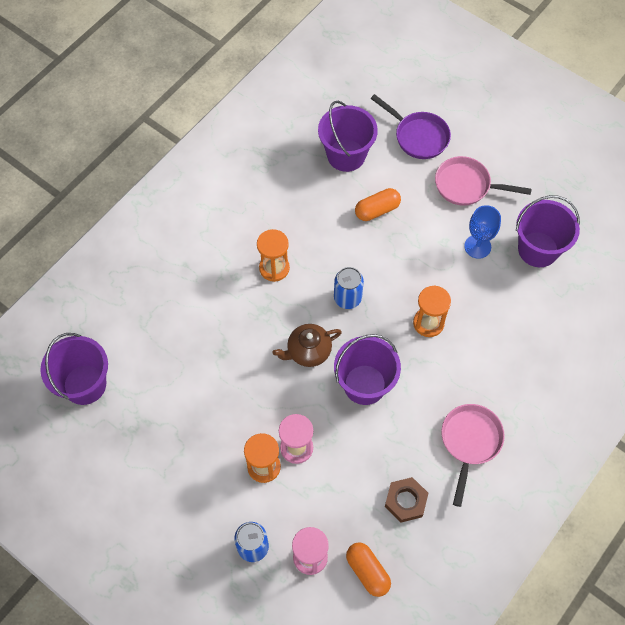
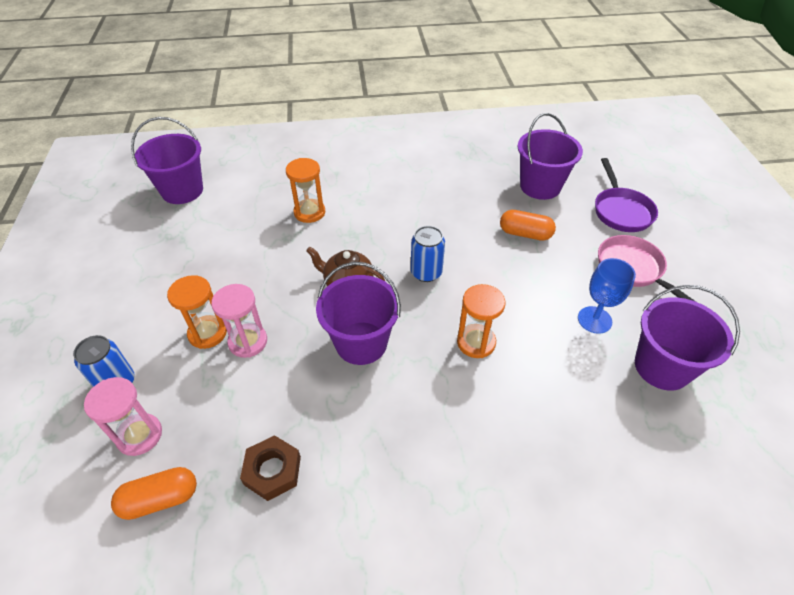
camera: 45 degrees right, 15 degrees down
orange hourglass [257,229,290,282] -> orange hourglass moved to [286,158,325,223]
orange capsule [346,542,391,597] -> orange capsule turned 60 degrees clockwise [111,467,197,520]
pink pan [441,404,505,507] -> none

